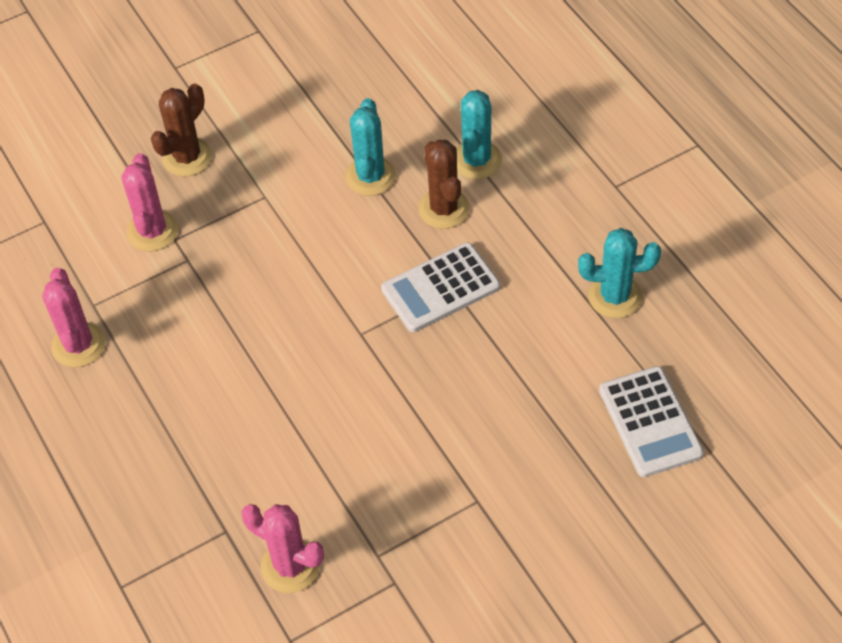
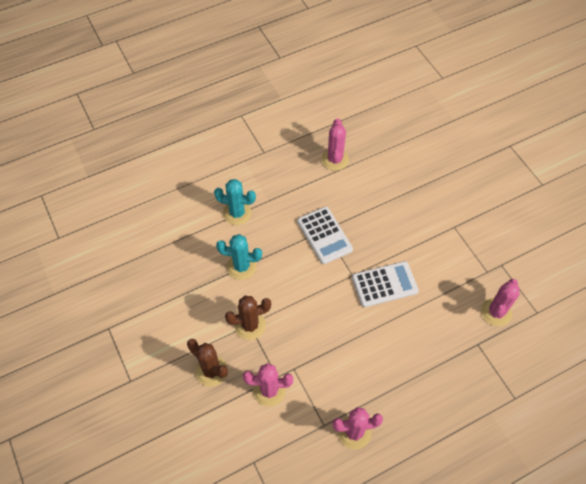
camera: 90 degrees left, 5 degrees up
brown cactus [418,140,470,229] -> brown cactus moved to [225,296,271,340]
turquoise cactus [578,228,661,318] -> pink cactus [322,119,349,171]
white calculator [599,366,704,477] -> white calculator moved to [352,261,419,307]

